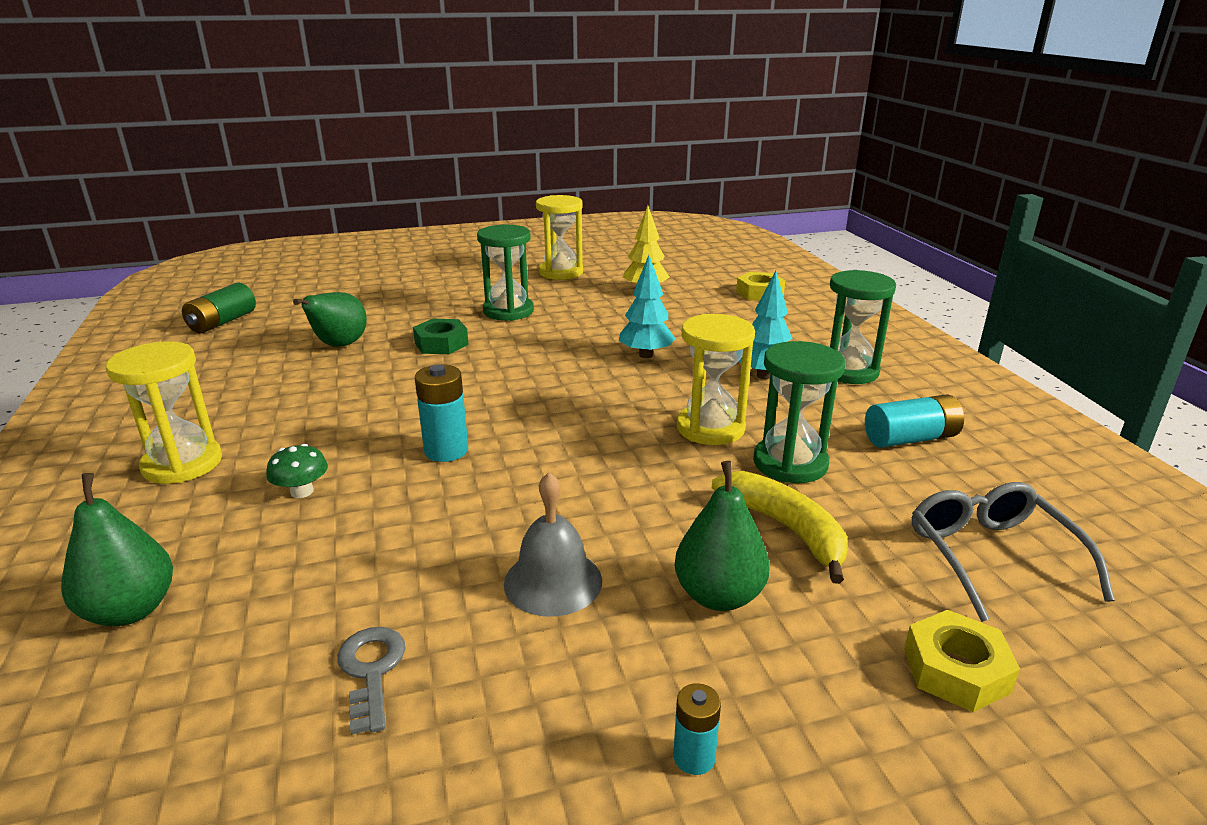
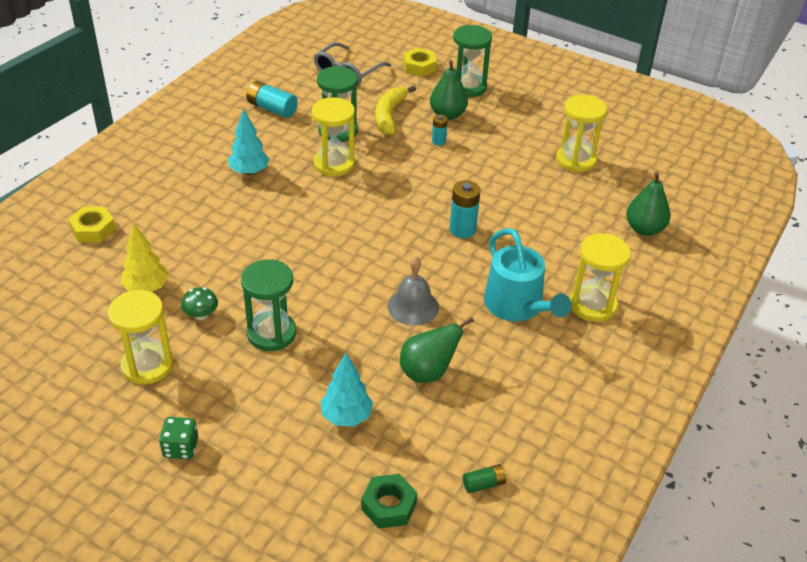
camera: 135 degrees left, 15 degrees up
green battery [182,283,256,333] -> green battery [463,464,506,493], size x0.58
green mushroom [266,444,328,498] -> green mushroom moved to [181,287,218,320]
grey key [337,627,406,735] -> yellow hourglass [556,95,607,172]
green nut [413,319,469,354] -> green nut moved to [361,474,417,529]
grey bell [504,472,602,617] -> grey bell moved to [388,257,439,326]
turquoise tree [619,255,675,358] -> turquoise tree moved to [321,353,373,426]
turquoise battery [673,683,721,775] -> turquoise battery moved to [432,115,448,145]
green hourglass [830,270,896,384] -> green hourglass moved to [453,25,492,97]
none -> green dice [159,417,198,459]
none -> turquoise watering can [484,228,571,322]

